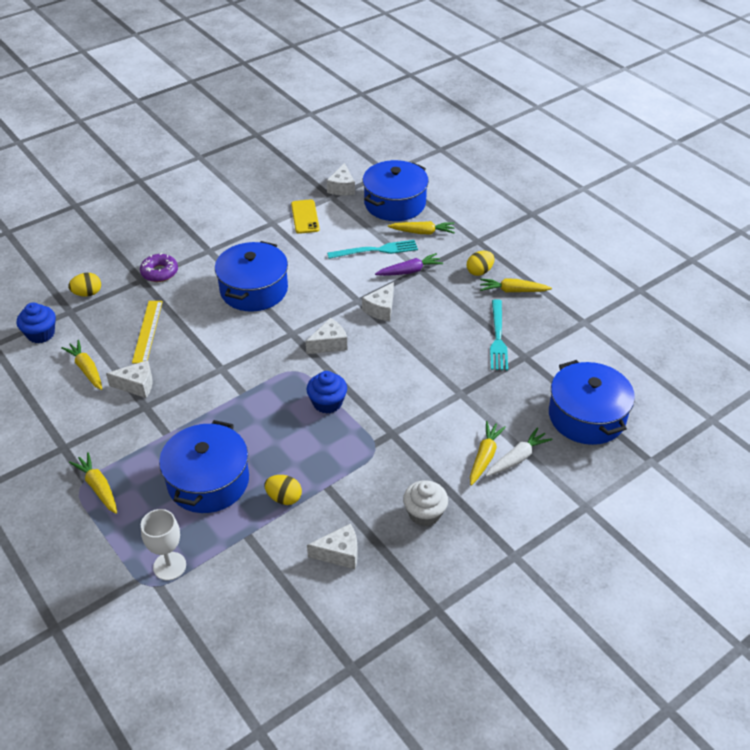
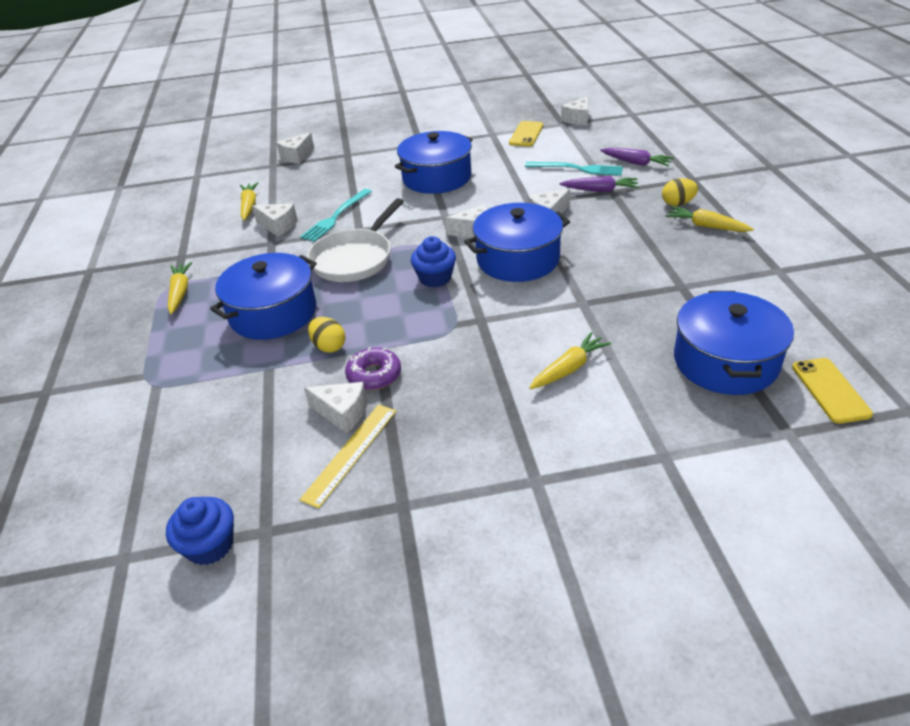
camera: 30 degrees right, 5 degrees down
blue cupcake [17,302,56,343] -> blue cupcake moved to [166,497,234,565]
yellow egg [68,273,101,297] -> white cheese [276,133,314,164]
yellow ruler [132,301,163,363] -> yellow ruler moved to [300,404,396,508]
purple donut [140,253,178,282] -> purple donut moved to [345,347,401,390]
white goblet [141,509,186,581] -> none
blue pot [363,160,429,221] -> blue pot moved to [464,203,570,282]
yellow carrot [388,221,455,234] -> purple carrot [600,148,674,167]
white cupcake [403,480,448,526] -> none
white carrot [485,427,552,477] -> none
turquoise fork [490,299,508,370] -> turquoise fork moved to [300,189,372,242]
none -> white pan [307,198,404,282]
none -> yellow phone [792,358,873,424]

